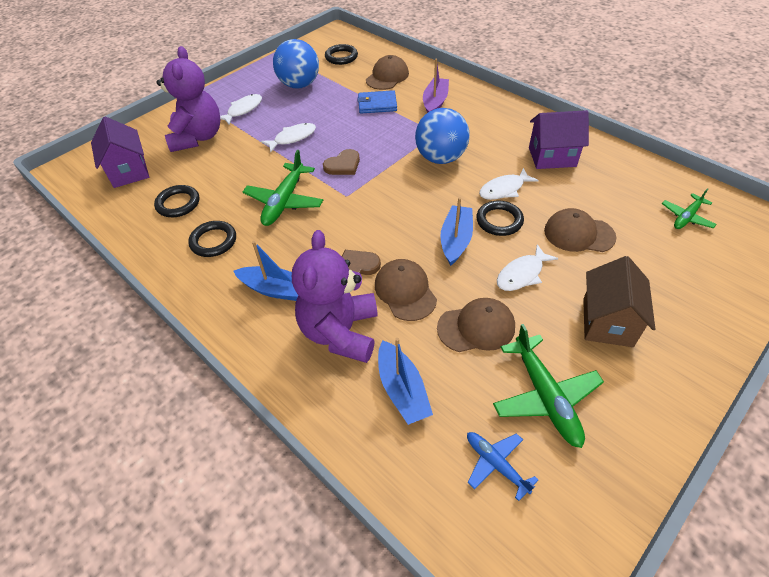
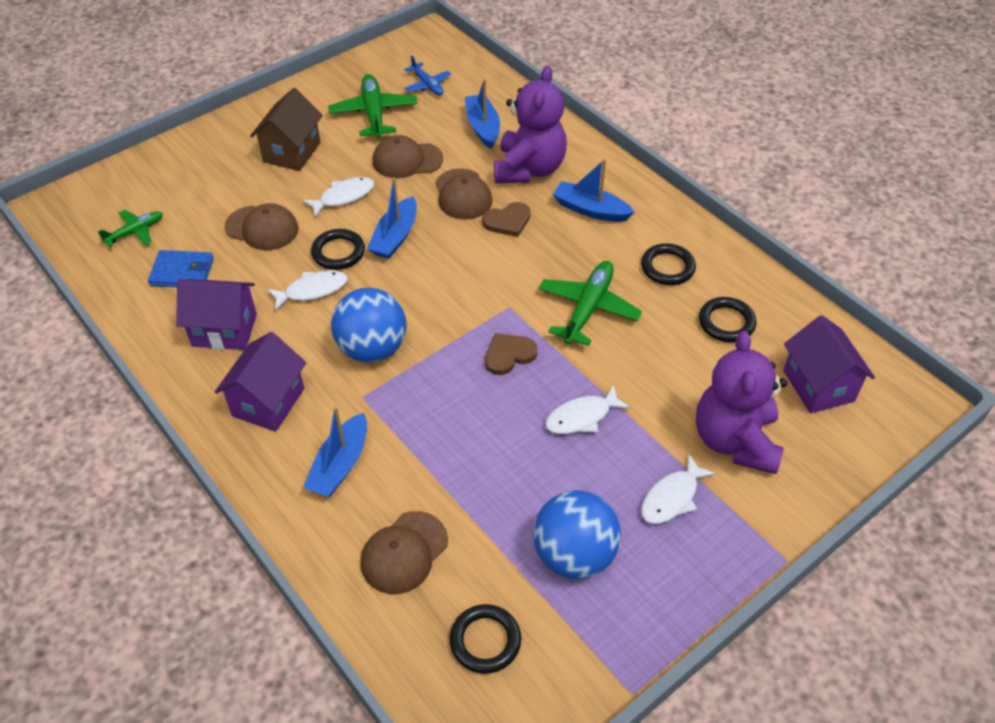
camera: 175 degrees left, 0 degrees up
blue wallet [357,90,397,114] -> blue wallet moved to [148,250,214,287]
purple boat [423,59,449,113] -> blue boat [303,407,367,497]
none -> purple house [215,332,306,432]

